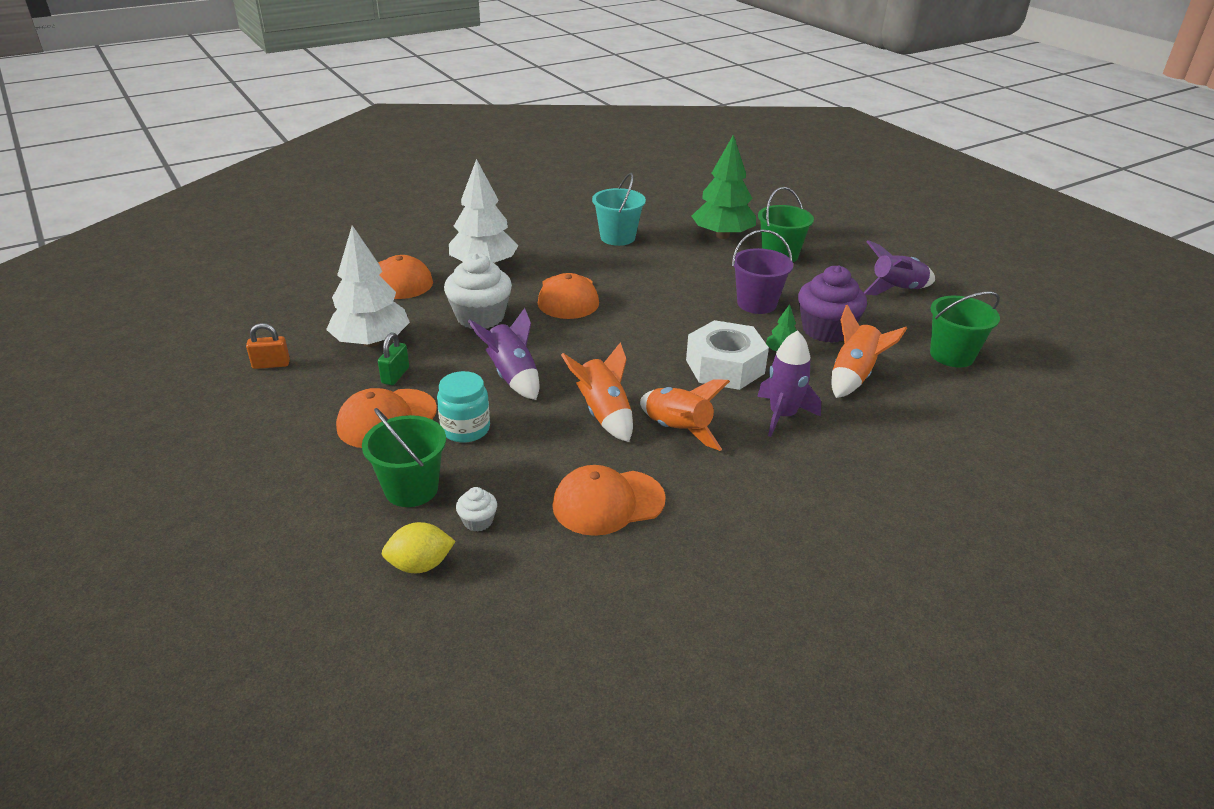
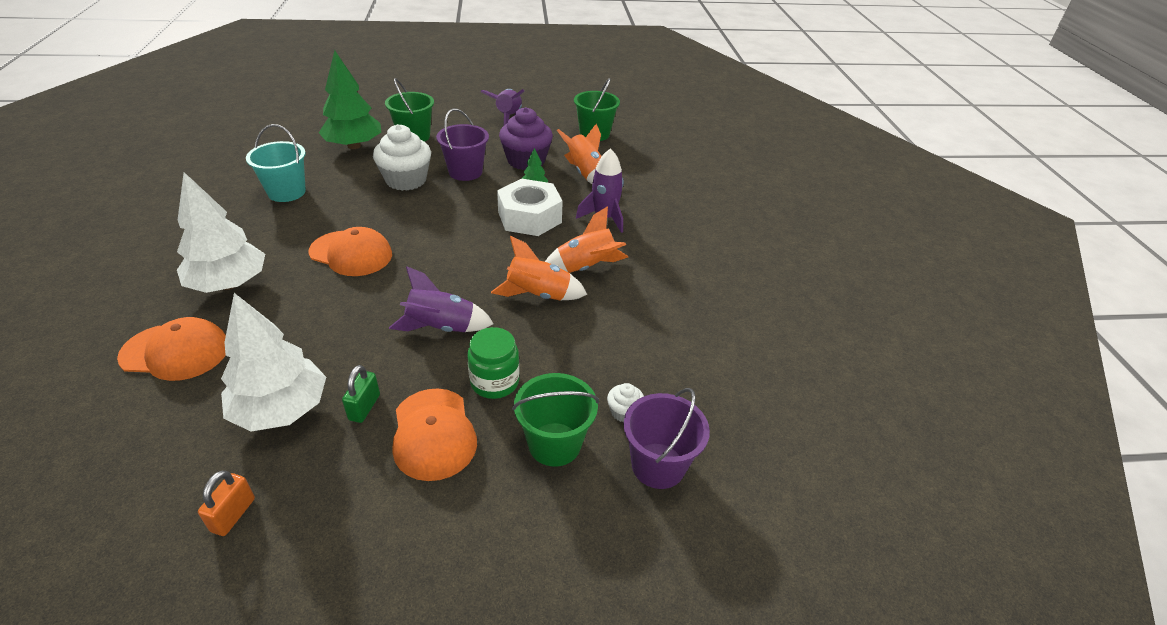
camera: 65 degrees left, 5 degrees up
green padlock [378,333,409,385] -> green padlock turned 60 degrees clockwise [342,365,380,423]
yellow lemon [382,522,456,573] -> purple bucket [624,388,710,489]
turquoise jar [437,371,490,443] -> green jar [467,327,520,399]
white cupcake [444,253,512,329] -> white cupcake moved to [373,124,431,191]
orange cap [552,465,666,536] -> none

